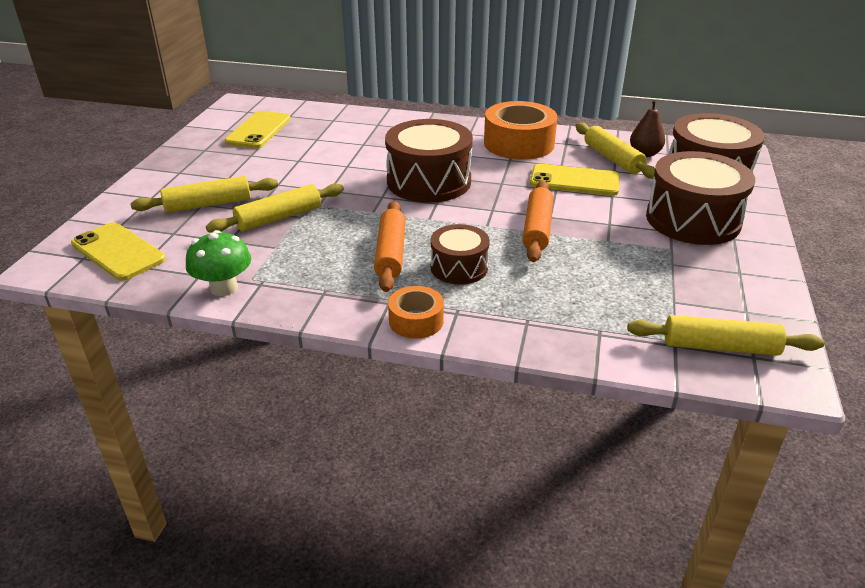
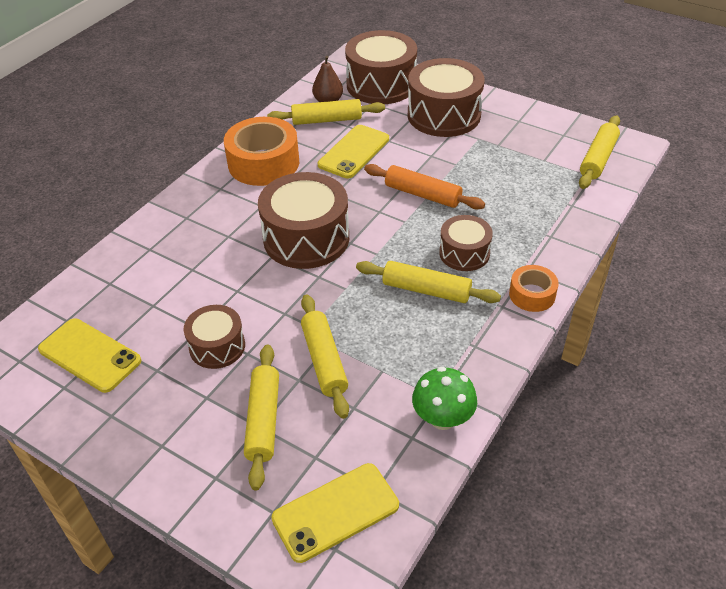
camera: 70 degrees left, 10 degrees up
orange rolling pin [374,201,406,292] -> yellow rolling pin [356,261,501,303]
none -> brown drum [184,305,245,369]

